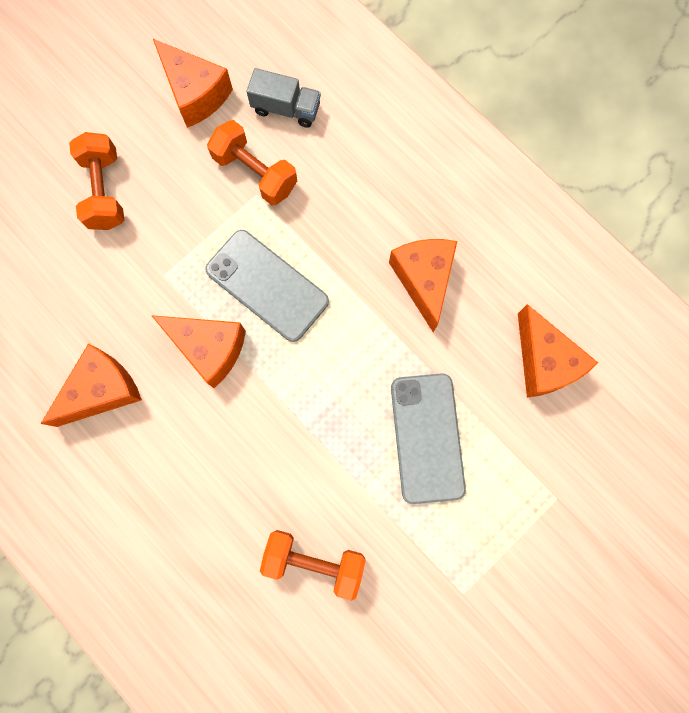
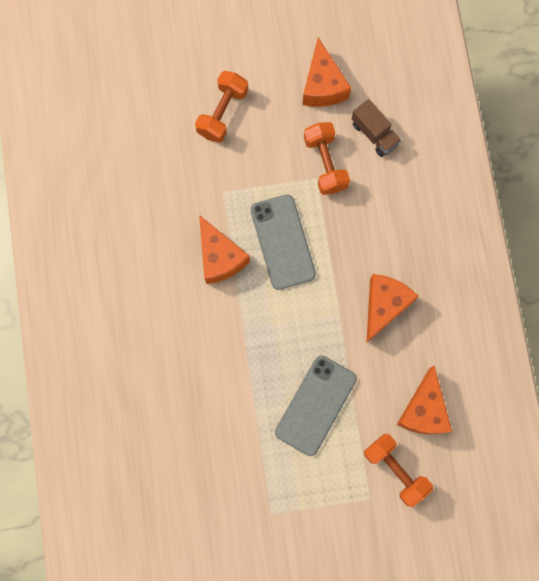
camera: 35 degrees right, 0 degrees up
orange cheese [41,343,142,427] -> none
grey truck [247,68,321,128] -> brown truck [352,99,402,157]
orange dumbbell [260,530,366,601] -> orange dumbbell moved to [364,434,433,507]

